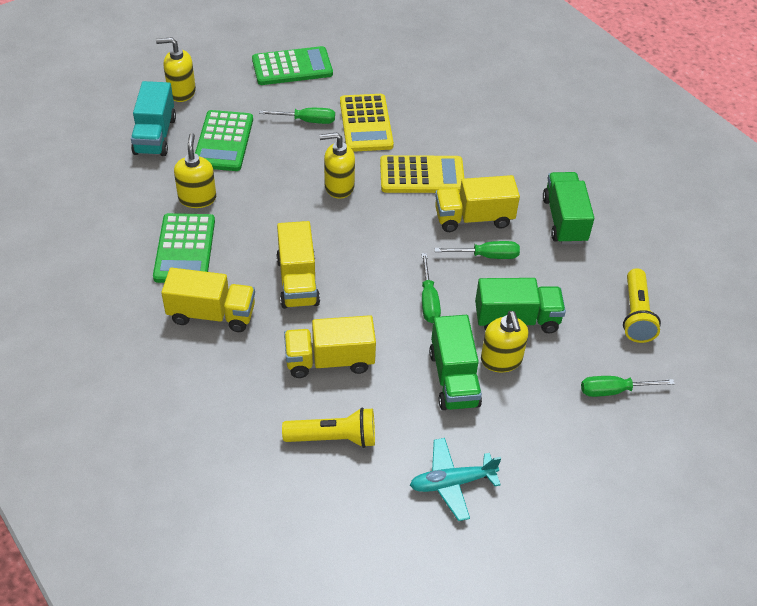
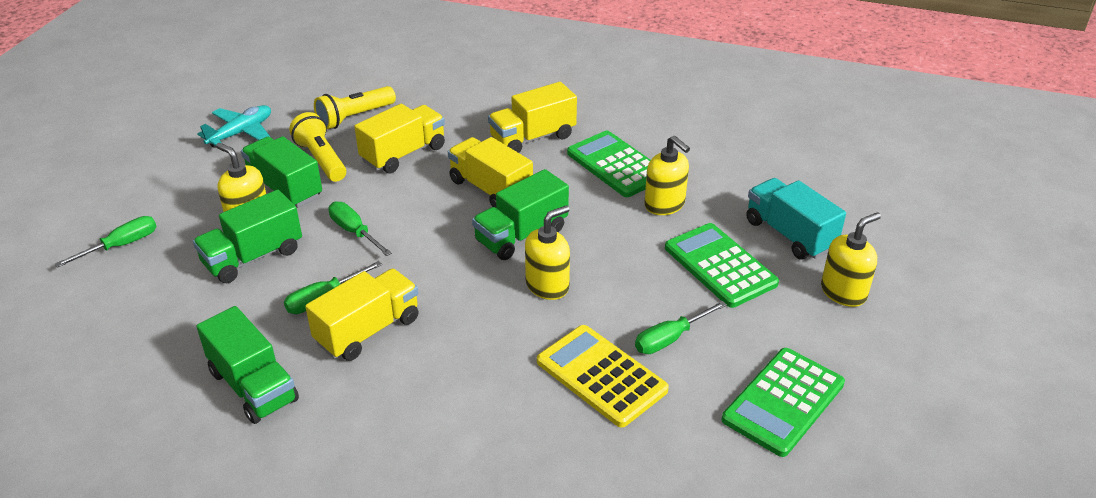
camera: 145 degrees right, 10 degrees down
yellow calculator [380,155,464,193] -> none
yellow flashlight [623,268,661,343] -> yellow flashlight moved to [289,112,346,182]
none -> green truck [472,169,569,260]

